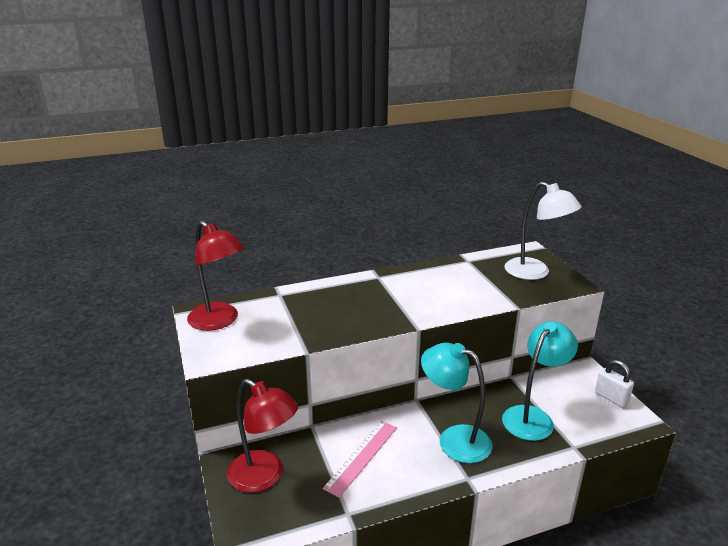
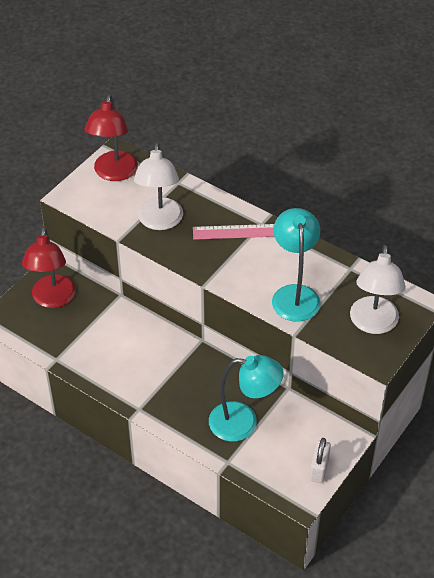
camera: 55 degrees right, 20 degrees up
pink ruler [323,421,397,498] -> pink ruler moved to [193,224,274,240]
turquoise lamp [421,343,493,463] -> turquoise lamp moved to [272,208,320,322]
none -> white lamp [134,143,183,230]

